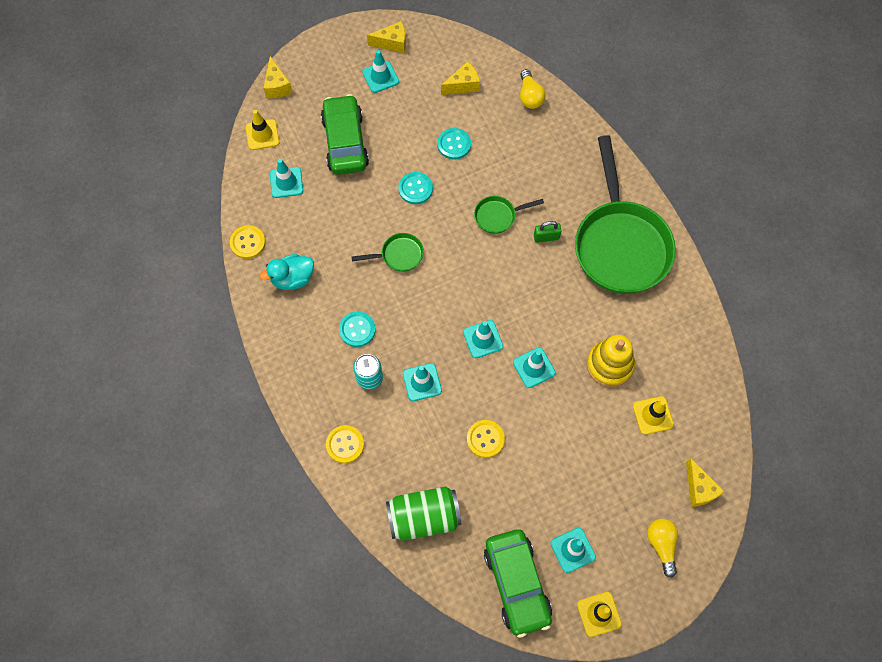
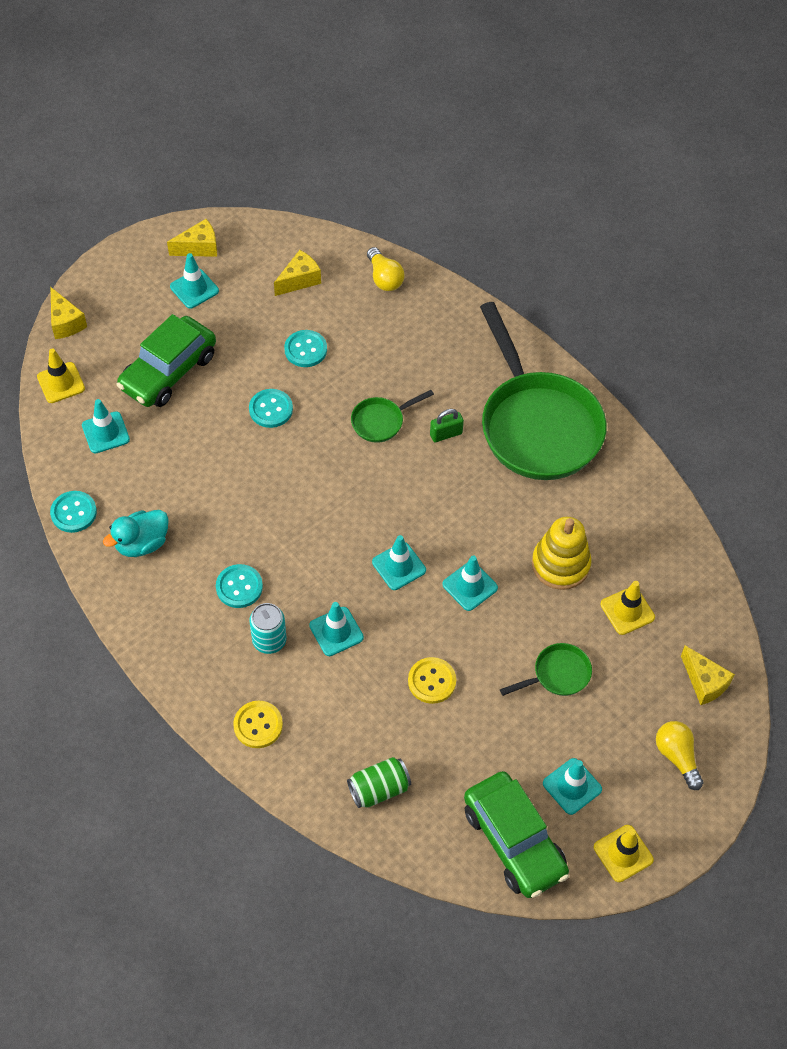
camera: 15 degrees left, 10 degrees down
yellow button [230,225,266,259] -> turquoise button [50,491,97,533]
green car [321,94,369,175] -> green car turned 120 degrees counterclockwise [116,314,216,407]
green pan [352,233,424,272] -> green pan moved to [500,643,592,696]
green can [386,486,461,541] -> green can [347,757,411,808], size x0.64

